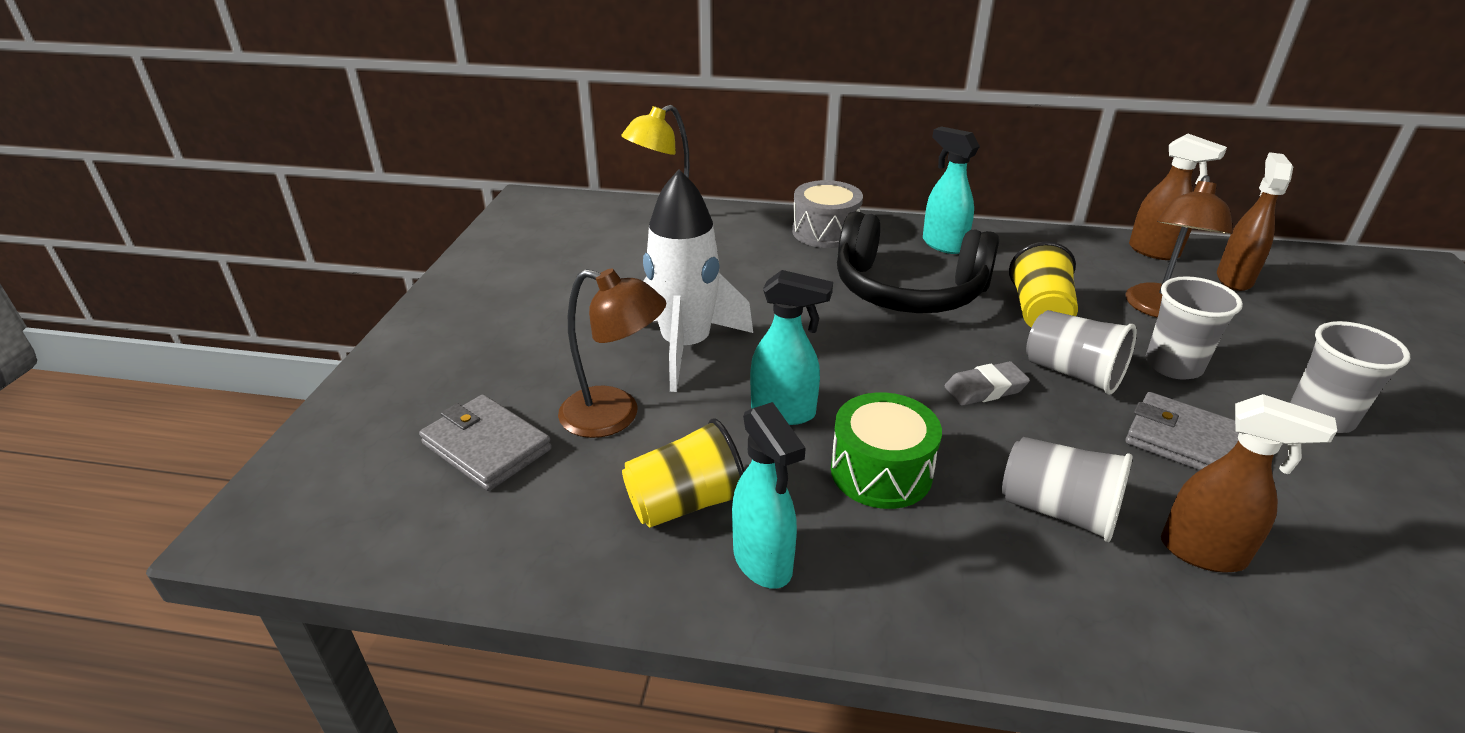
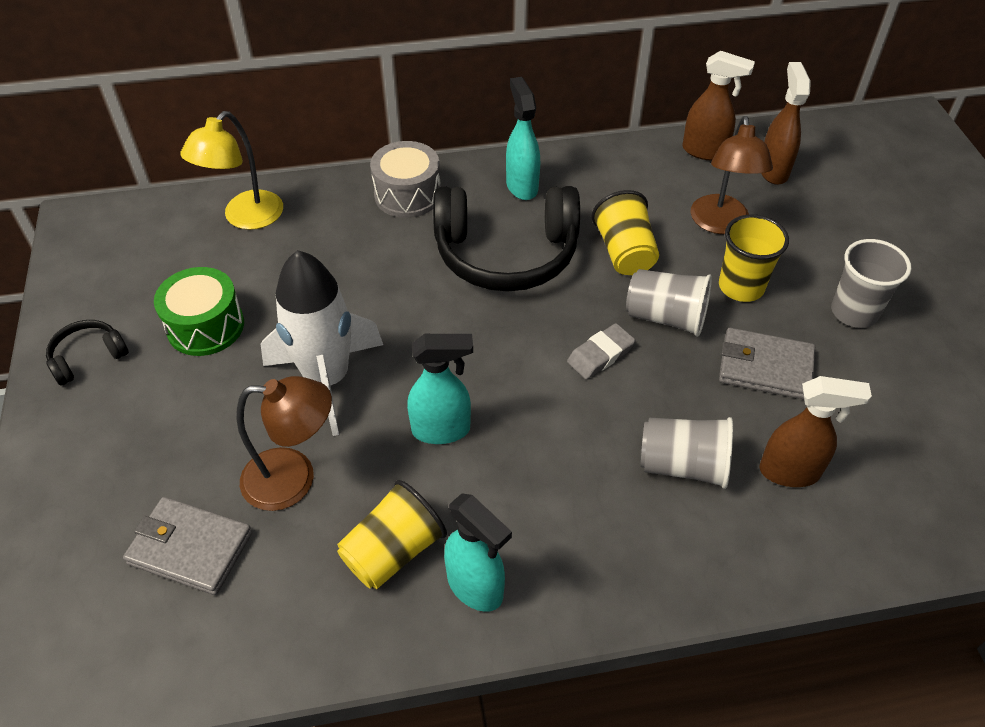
camera: 20 degrees left, 15 degrees up
green drum [831,392,942,509] -> green drum moved to [154,267,244,356]
turquoise spray bottle [923,126,980,254] -> turquoise spray bottle turned 45 degrees clockwise [506,77,540,200]
grey cup [1146,276,1243,380] -> yellow cup [719,214,789,302]
none -> black headphones [46,320,129,386]

